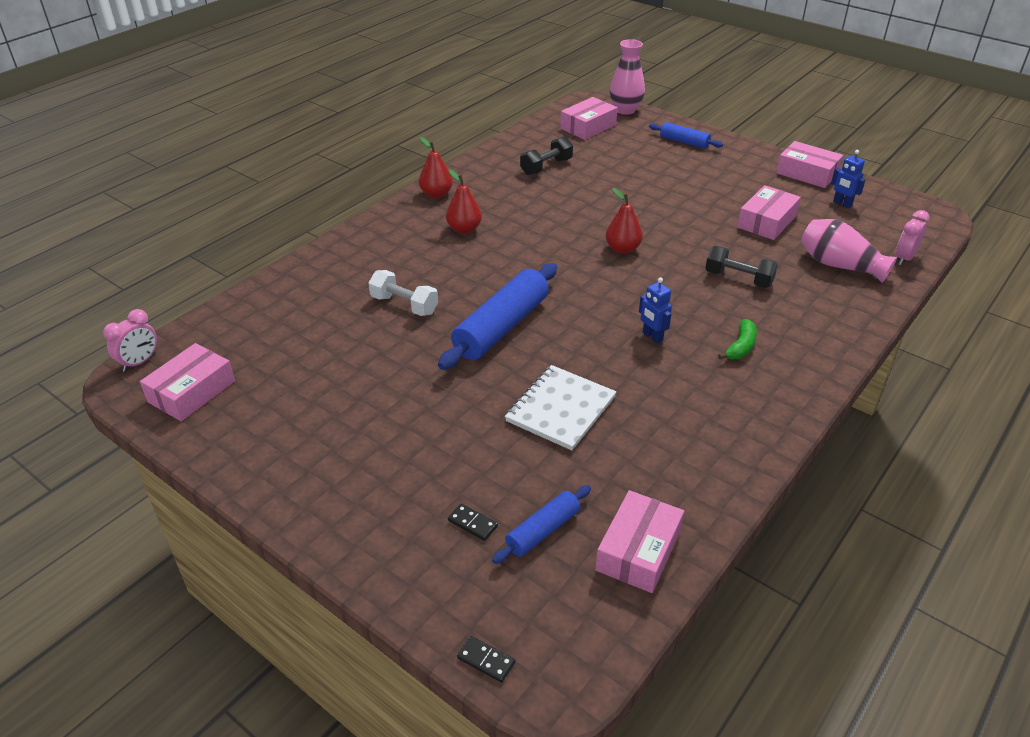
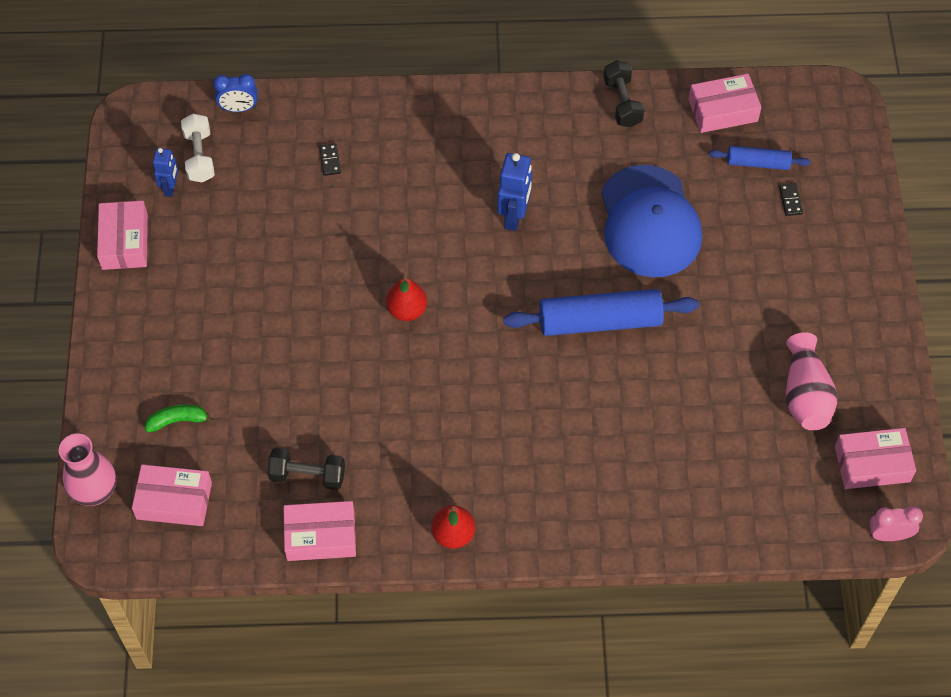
camera: 130 degrees left, 20 degrees up
white dumbbell [369,270,438,316] -> white dumbbell moved to [181,114,215,182]
red pear [446,169,482,234] -> none
black domino [457,636,515,683] -> black domino moved to [319,143,341,176]
white notebook [505,365,616,450] -> blue cap [601,165,702,277]
blue robot [639,277,672,343] -> blue robot [497,153,532,231], size x1.57
blue rolling pin [649,122,723,149] -> none
black dumbbell [705,246,778,288] -> black dumbbell moved to [603,60,644,127]
green banana [718,319,757,359] -> green banana moved to [145,404,215,433]
pink box [737,185,801,240] -> pink box moved to [284,501,356,561]
pink vase [801,219,897,283] -> pink vase moved to [786,332,837,430]
pink clock [896,210,930,265] -> blue clock [213,74,257,112]

